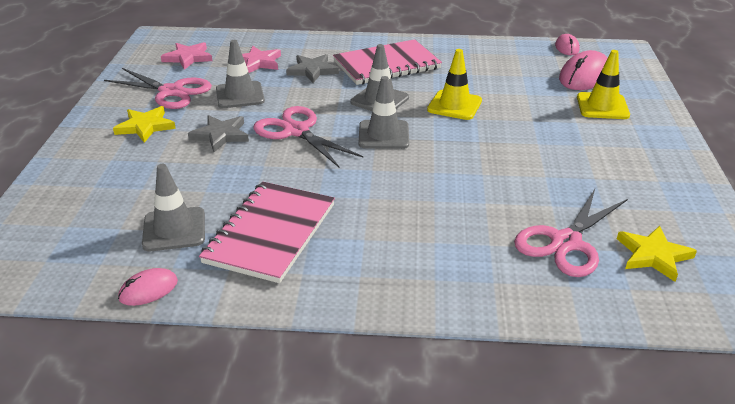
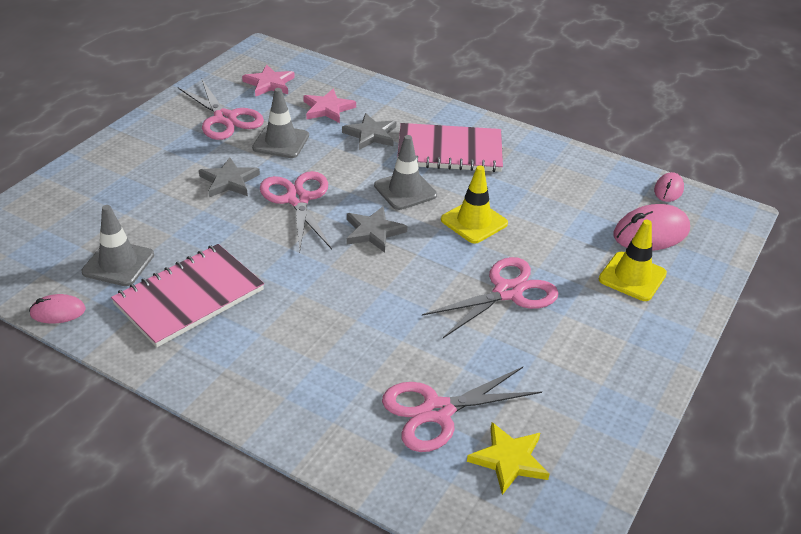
camera: 25 degrees right, 5 degrees up
yellow star [113,106,176,143] -> none
grey traffic cone [359,76,409,149] -> grey star [347,206,408,253]
none -> pink scissors [422,257,559,338]

